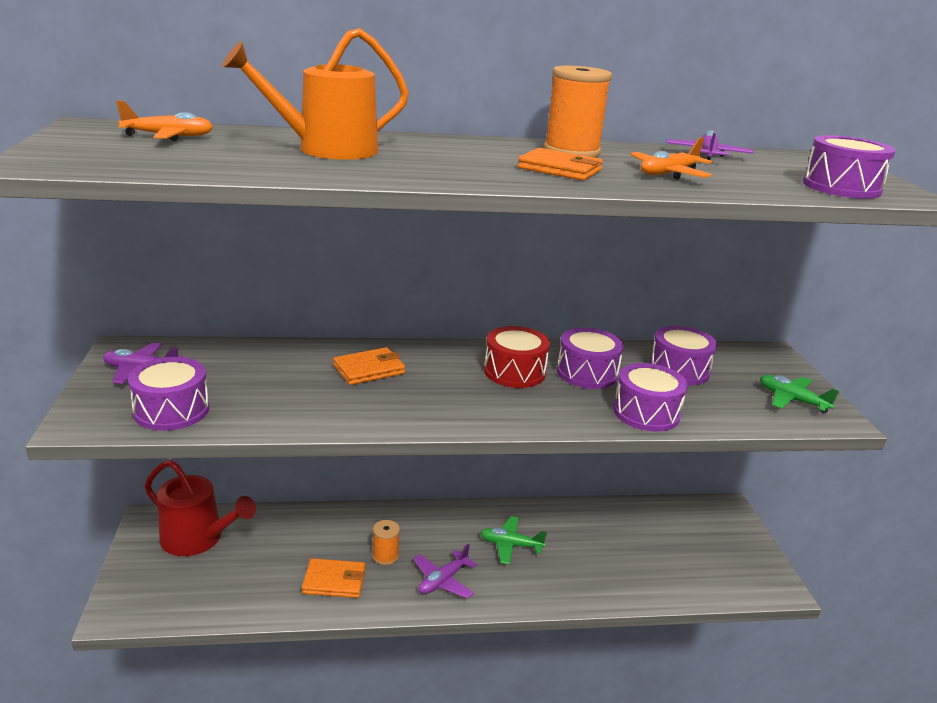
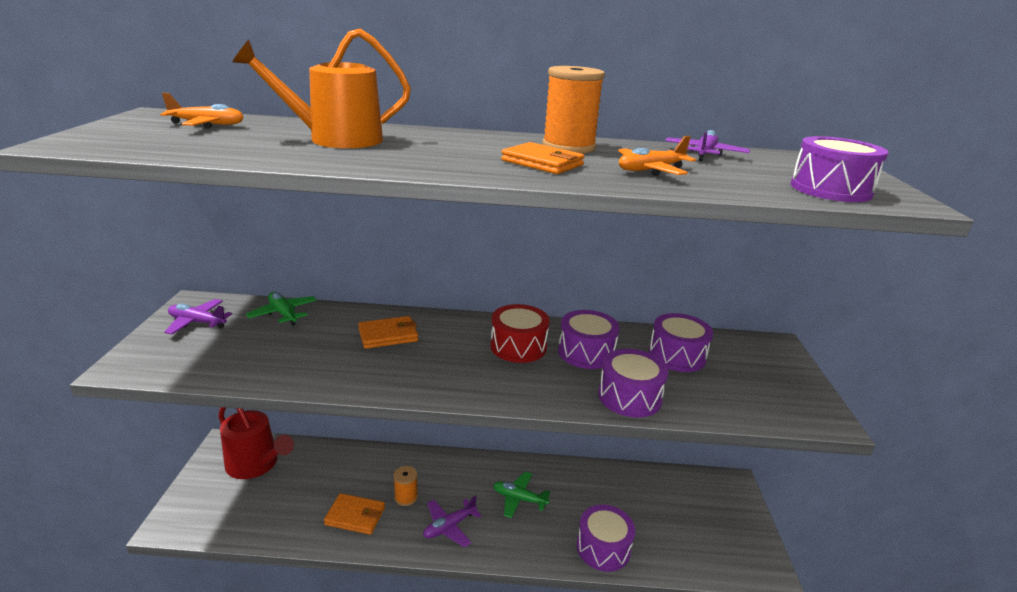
camera: 10 degrees right, 0 degrees up
purple drum [128,357,209,431] -> purple drum moved to [577,505,635,572]
green plane [760,375,839,413] -> green plane moved to [246,292,317,326]

